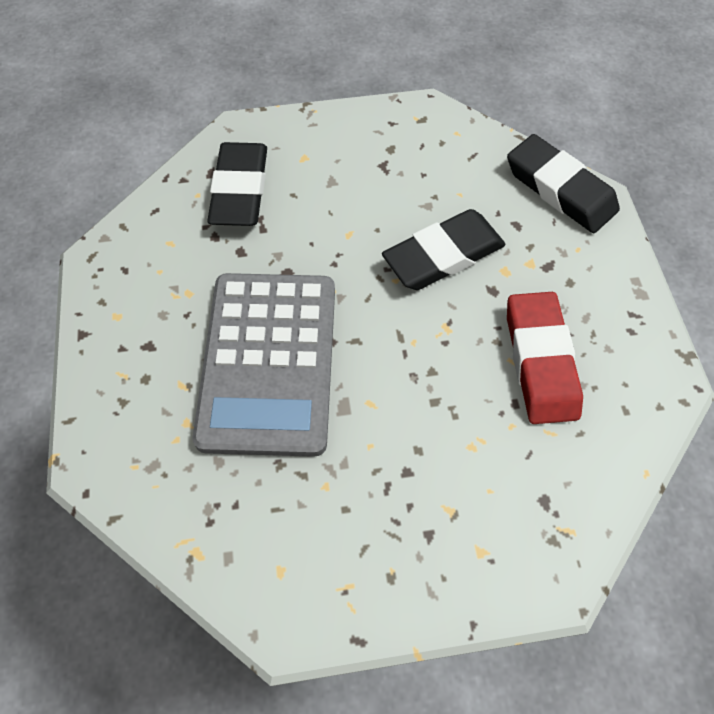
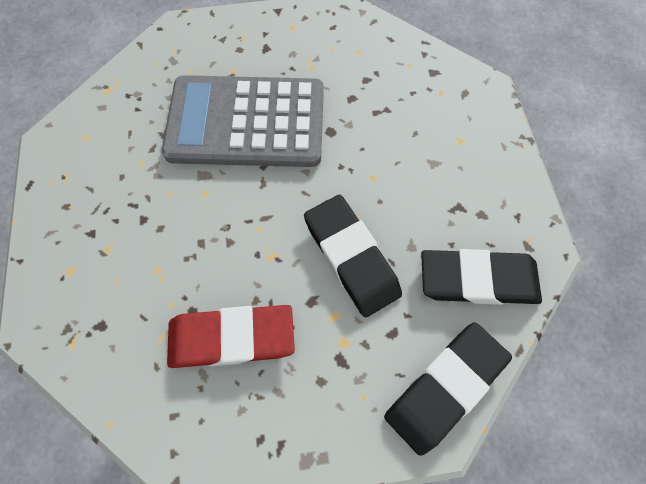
camera: 90 degrees right, 5 degrees up
black eraser [207,142,267,226] -> black eraser moved to [421,249,542,305]

